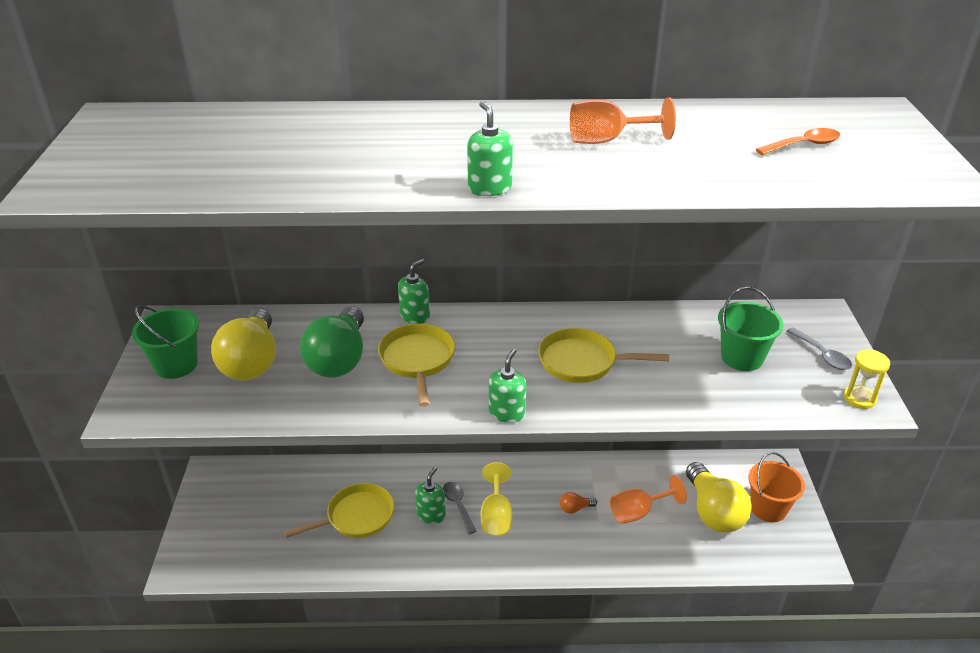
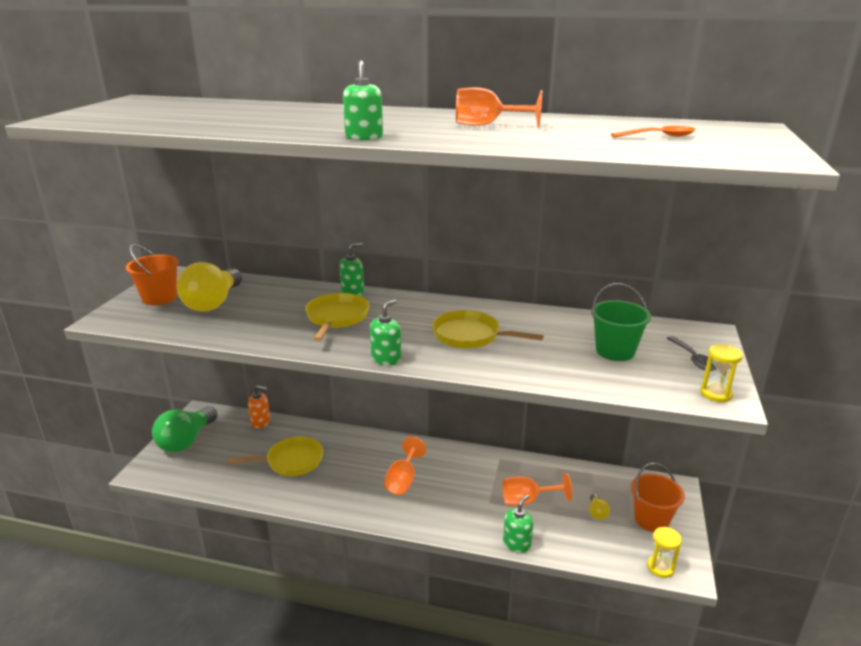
camera: 15 degrees right, 10 degrees down
green bucket [132,305,199,379] -> orange bucket [126,244,179,305]
green light bulb [300,306,364,378] -> green light bulb moved to [152,406,217,453]
green soap dispenser [415,467,446,524] -> green soap dispenser moved to [503,495,533,553]
grey spoon [443,482,477,534] -> none
yellow goblet [481,462,512,536] -> orange goblet [384,437,426,495]
orange light bulb [560,492,597,514] -> none
yellow light bulb [686,462,752,533] -> yellow light bulb [589,494,610,520], size x0.41
none -> orange soap dispenser [248,385,270,428]
none -> yellow hourglass [647,527,682,578]

